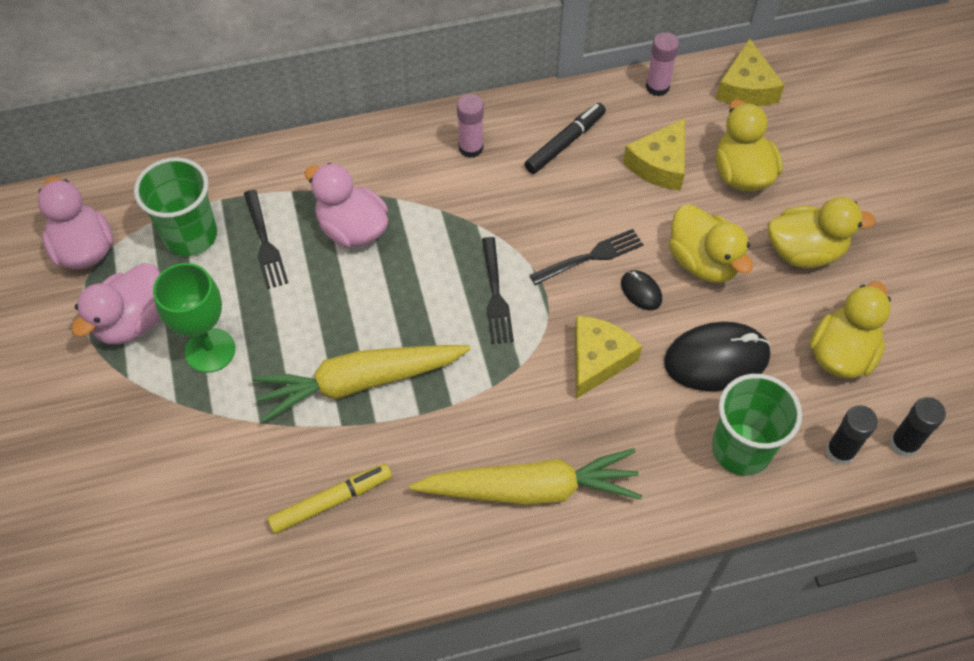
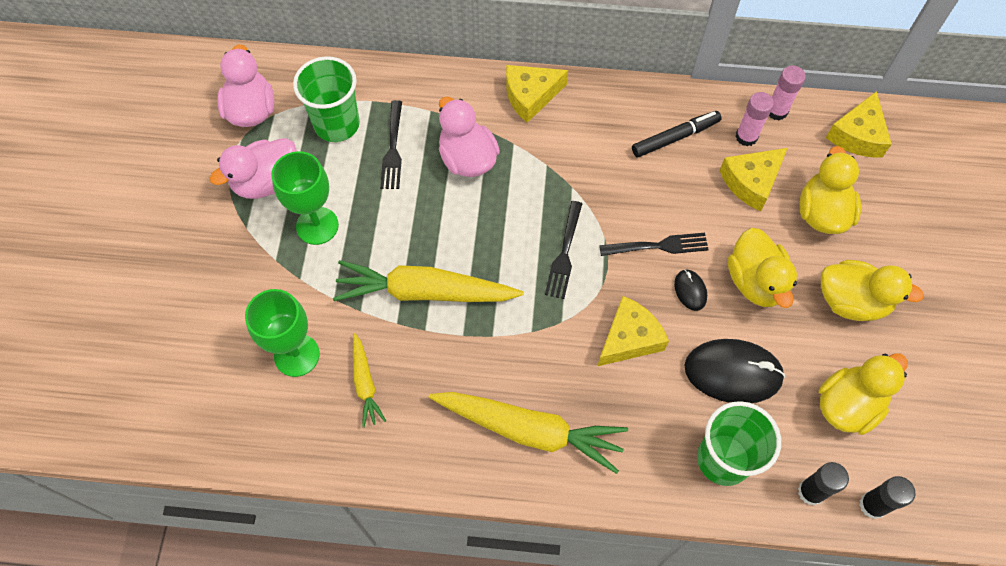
camera: 20 degrees right, 5 degrees up
yellow marker [267,464,392,534] -> yellow carrot [353,333,386,428]
pink glue stick [457,94,484,158] -> pink glue stick moved to [735,92,774,146]
none -> green goblet [245,289,319,377]
none -> yellow cheese [506,65,568,123]

